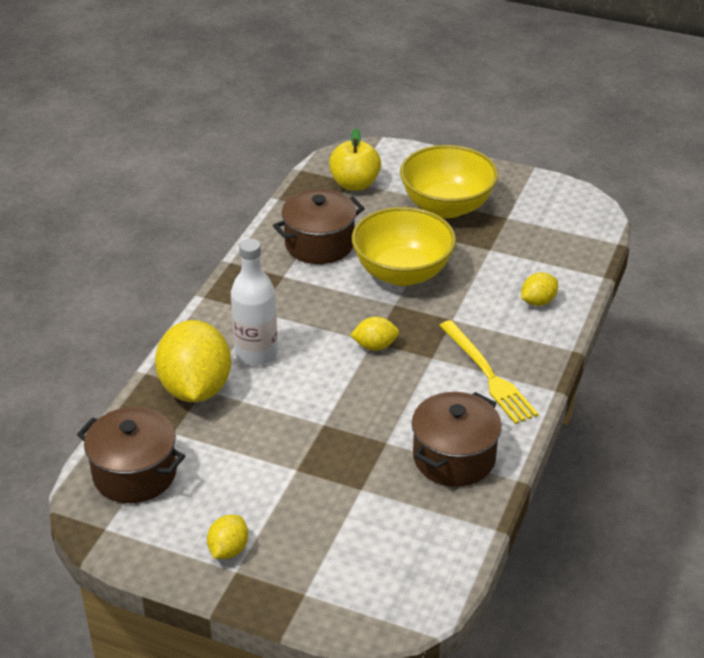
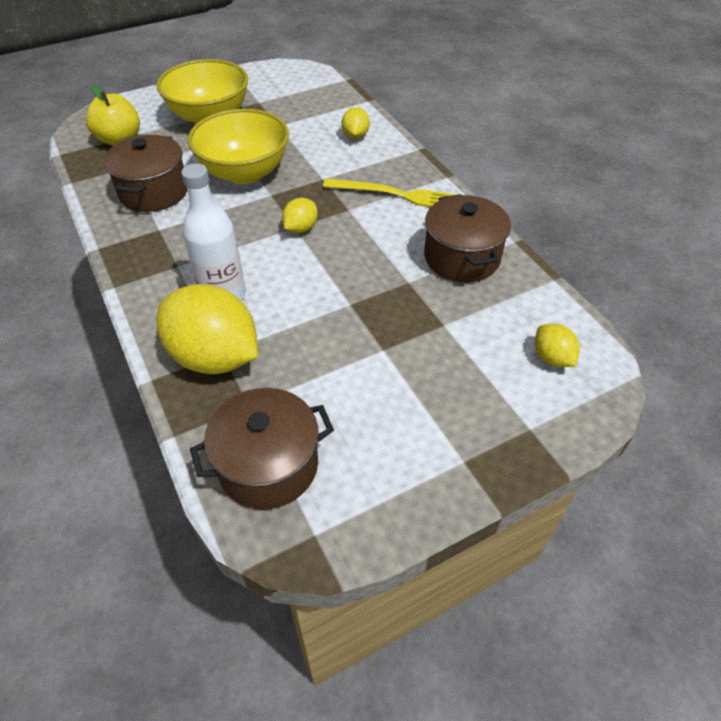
camera: 50 degrees left, 10 degrees up
yellow lemon [207,515,248,559] -> yellow lemon moved to [535,324,580,367]

